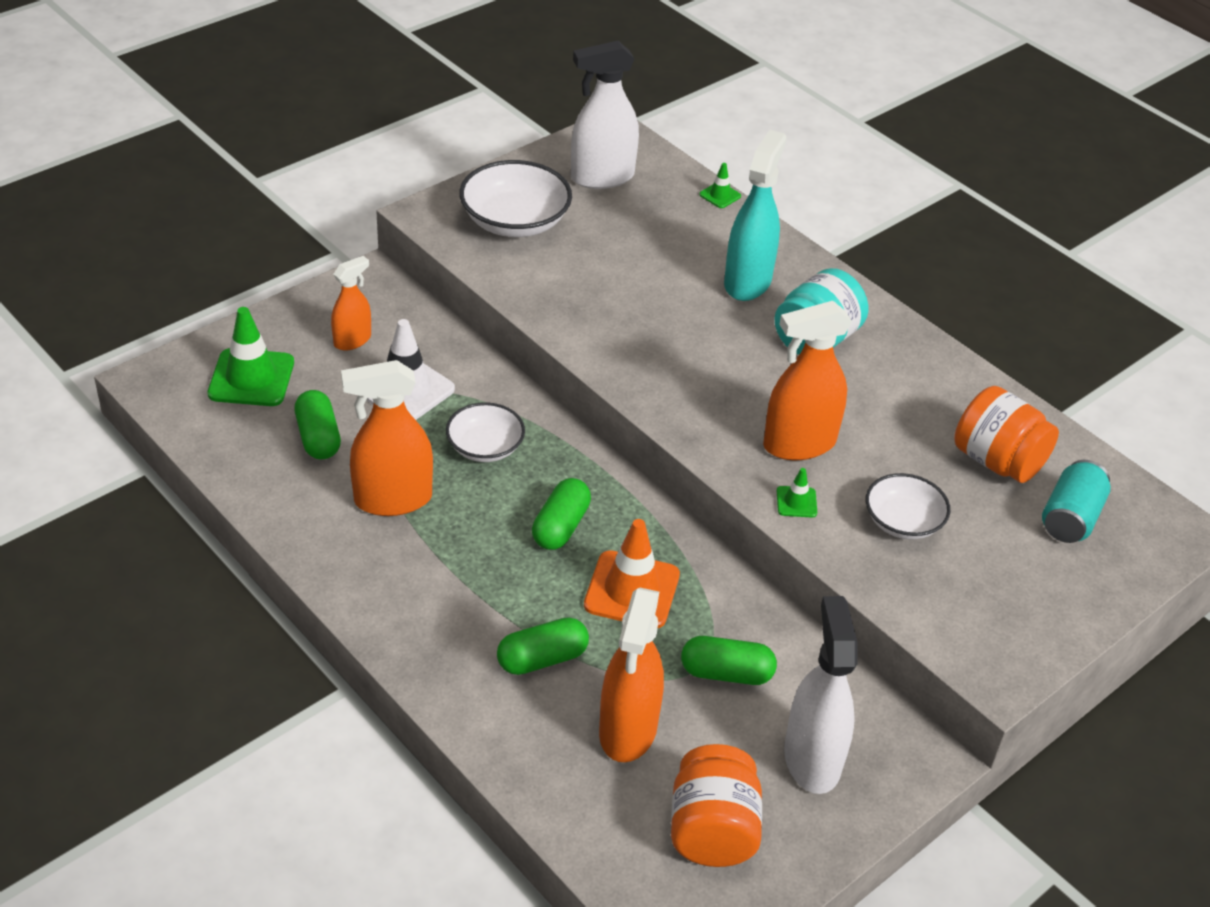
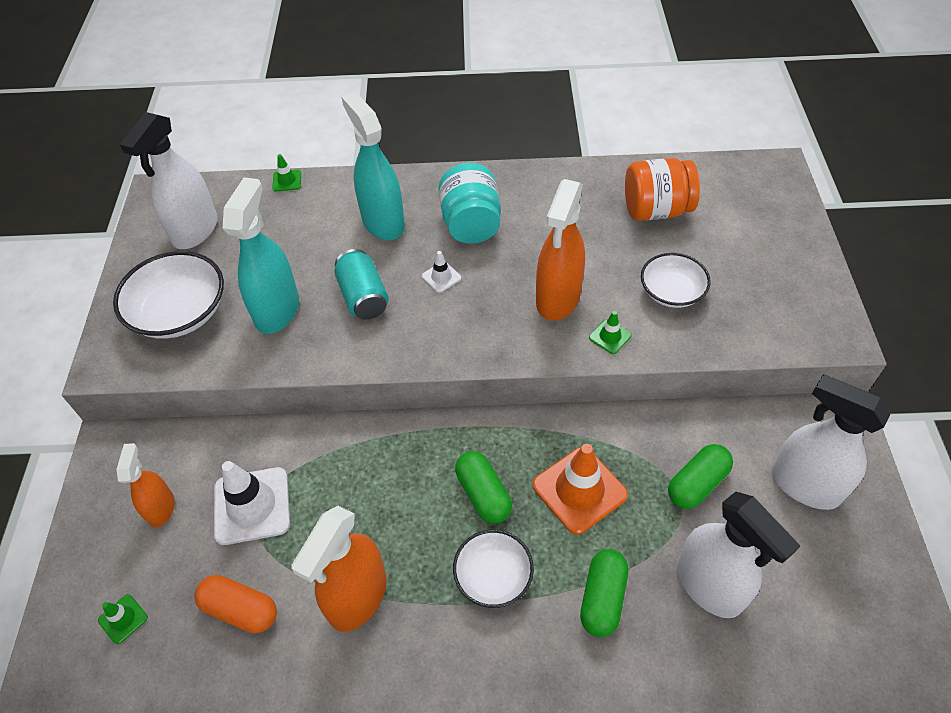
camera: 45 degrees left, 10 degrees up
green traffic cone [207,307,294,406] -> green traffic cone [98,594,148,644], size x0.48
green capsule [295,390,341,459] -> orange capsule [194,575,277,634]
white bowl [446,402,525,462] -> white bowl moved to [453,530,534,608]
orange spray bottle [599,587,664,762] -> white spray bottle [677,492,800,618]
orange jar [671,744,762,867] -> none
turquoise can [1042,460,1111,543] -> turquoise can moved to [334,249,389,320]
none -> turquoise spray bottle [223,177,299,334]
none -> white traffic cone [422,251,461,293]

